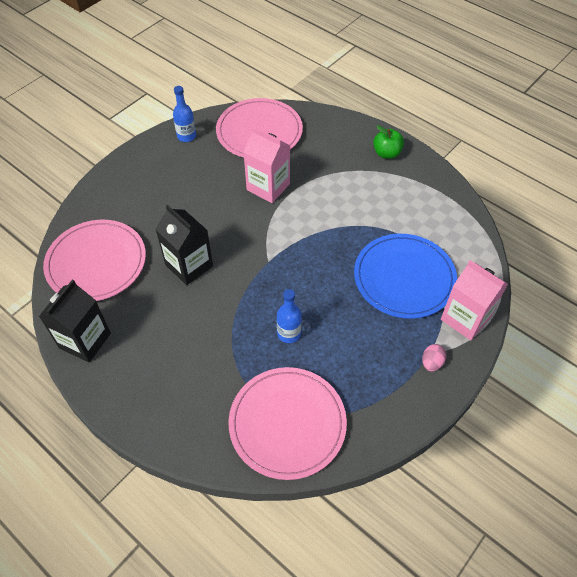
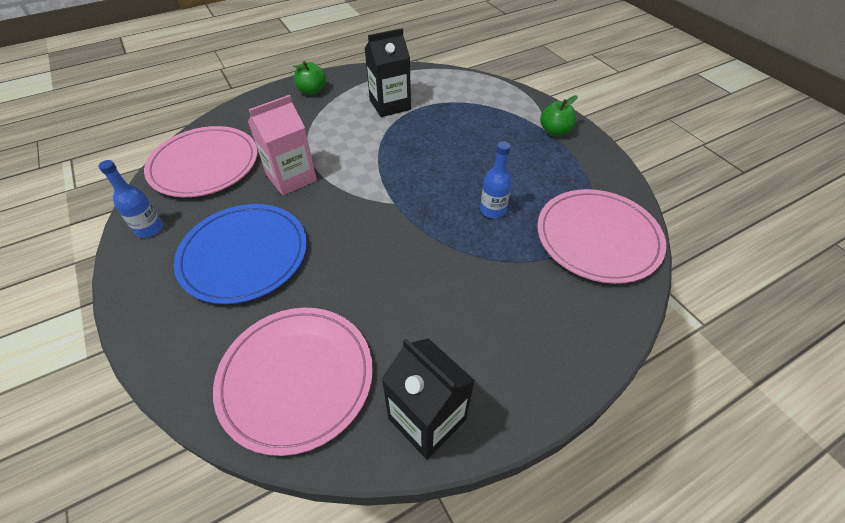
camera: 70 degrees left, 5 degrees down
black carton [155,205,213,285] -> black carton moved to [364,28,411,117]
blue plate [354,234,457,319] -> blue plate moved to [174,204,307,304]
pink egg [422,344,447,371] -> green apple [540,95,578,136]
pink carton [441,260,508,340] -> none

